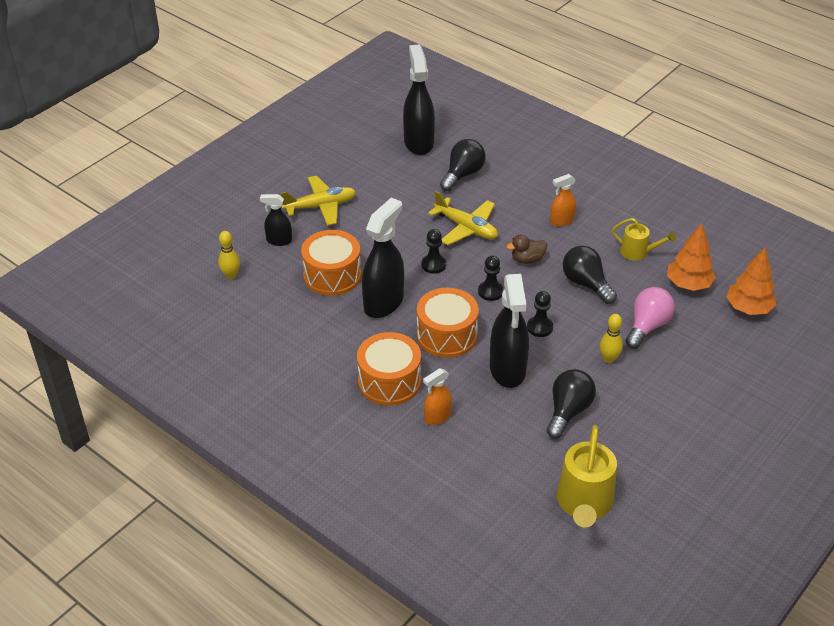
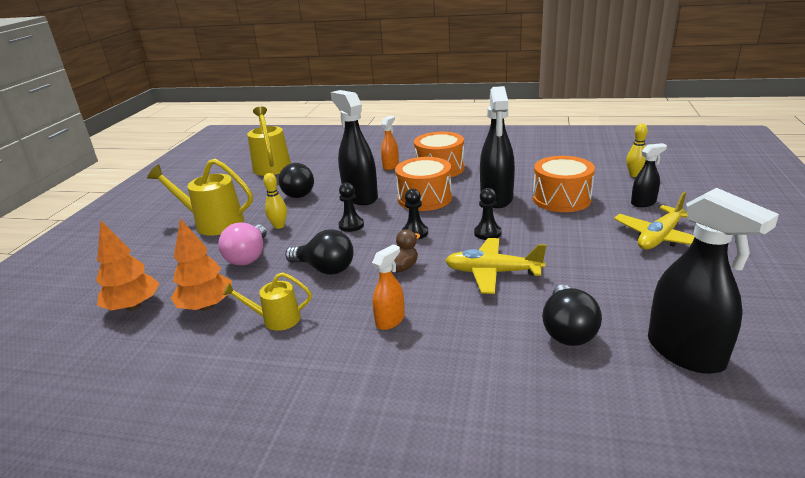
camera: 155 degrees right, 15 degrees down
none -> yellow watering can [147,159,253,235]

